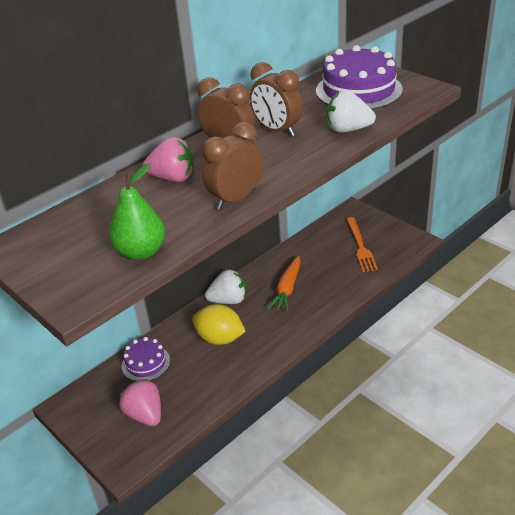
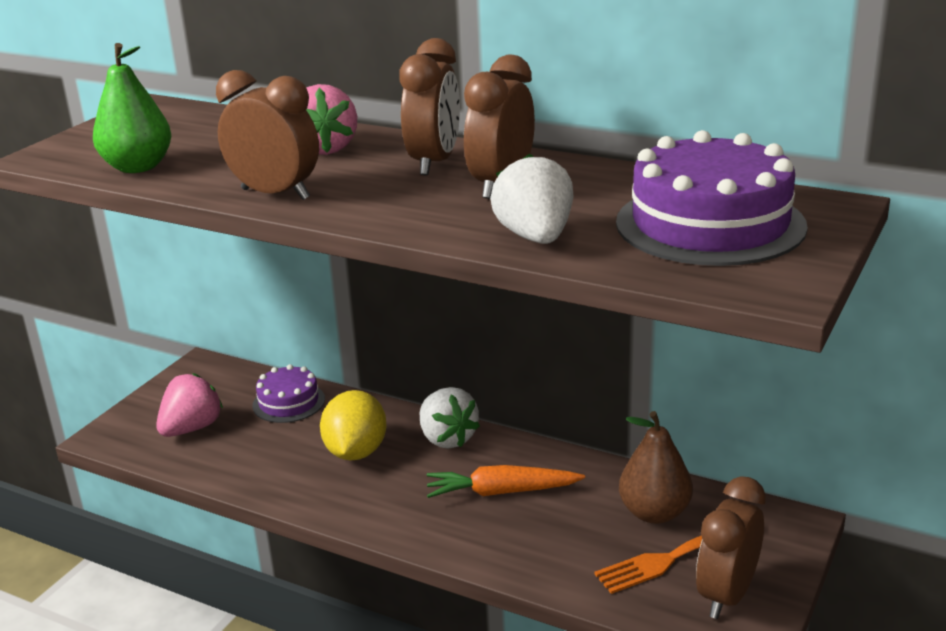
camera: 70 degrees right, 10 degrees down
none -> brown pear [619,411,693,524]
none -> brown clock [696,476,766,619]

